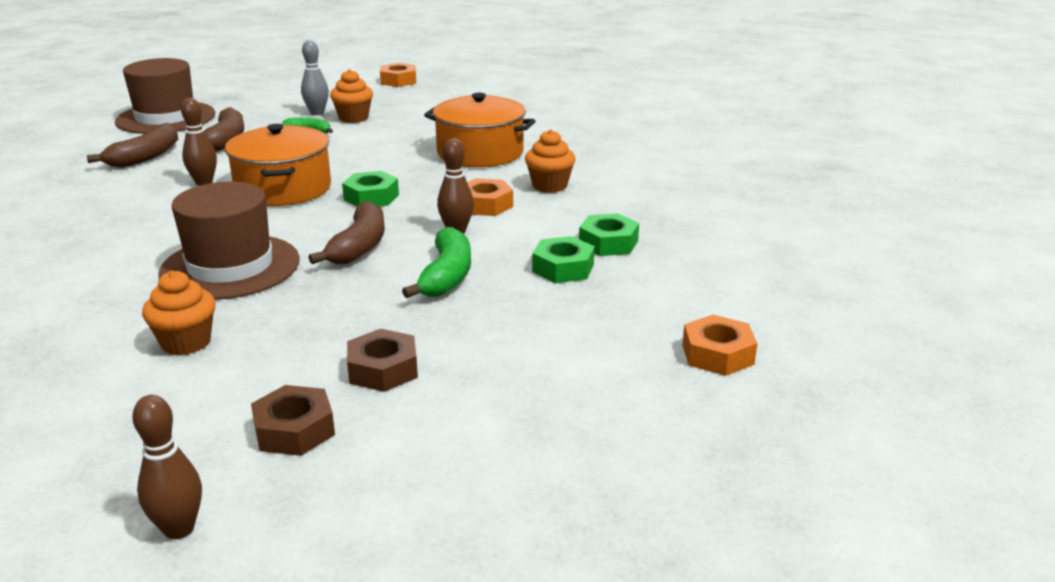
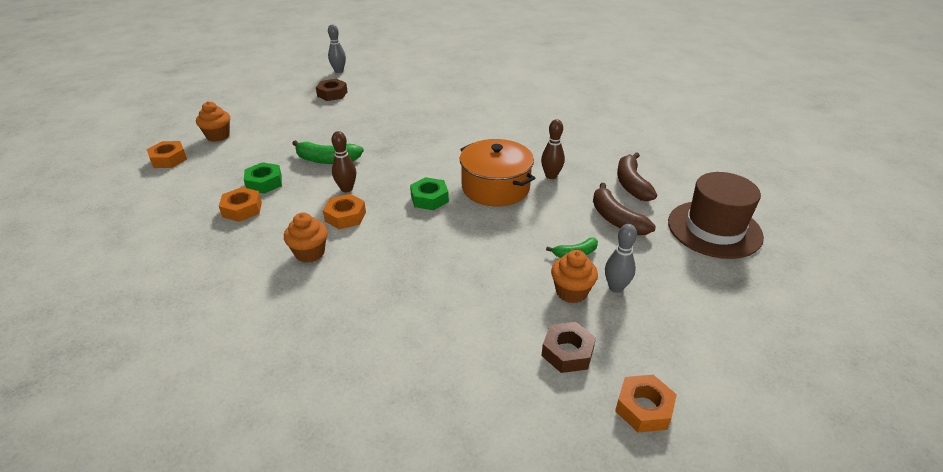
camera: 150 degrees right, 10 degrees up
brown bowling pin [132,395,202,539] -> grey bowling pin [328,24,346,73]
orange cupcake [142,271,216,355] -> orange cupcake moved to [196,101,230,142]
brown hat [158,182,300,300] -> none
brown banana [308,201,385,264] -> none
brown nut [347,329,418,392] -> brown nut moved to [542,322,596,373]
green banana [402,227,471,298] -> green banana turned 60 degrees counterclockwise [292,140,364,164]
orange pot [424,93,536,167] -> none
green nut [579,213,639,256] -> orange nut [219,187,262,222]

